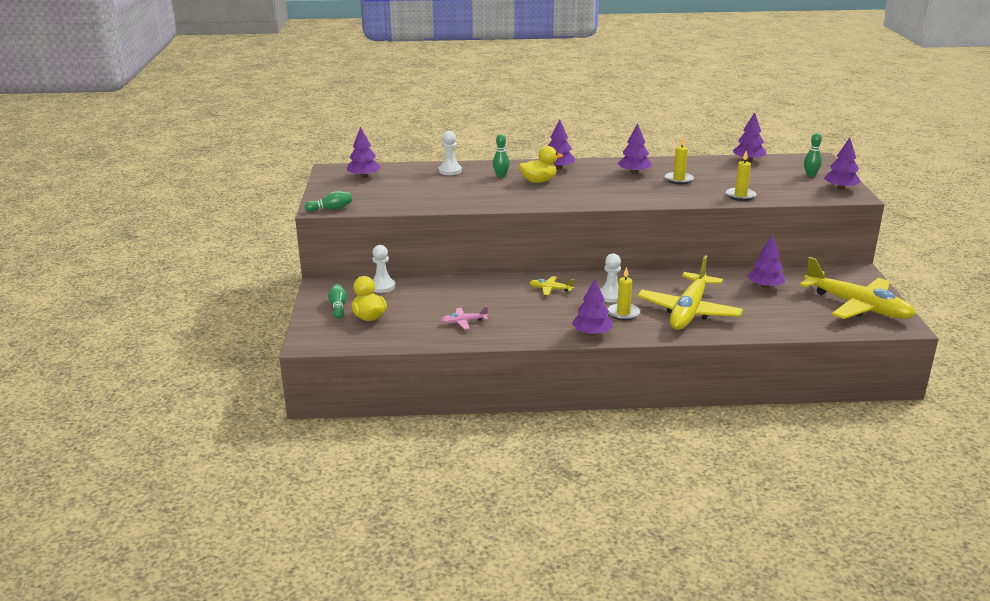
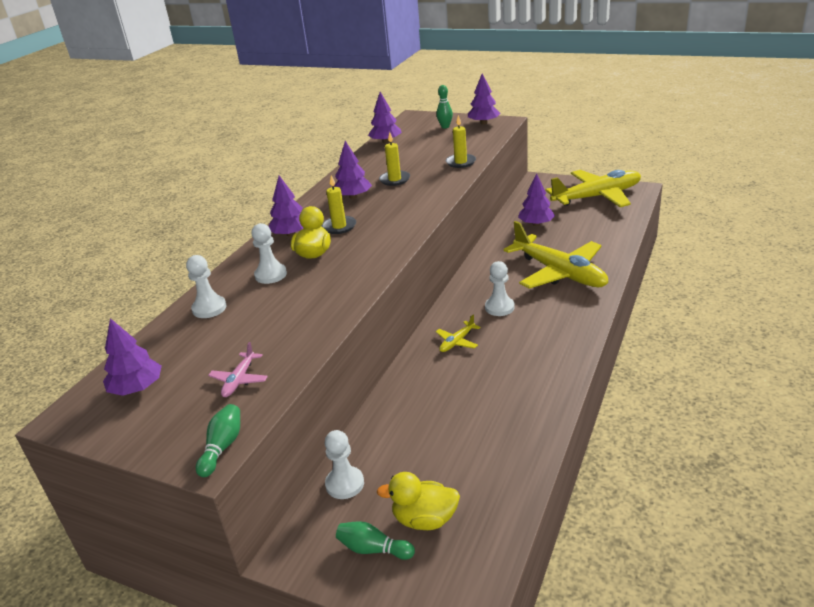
camera: 60 degrees left, 5 degrees up
pink plane [441,306,488,330] -> pink plane moved to [208,342,268,397]
green bowling pin [493,134,510,178] -> white pawn [251,223,287,284]
purple tree [572,279,613,336] -> none
yellow candle [608,267,640,321] -> yellow candle moved to [322,175,356,234]

